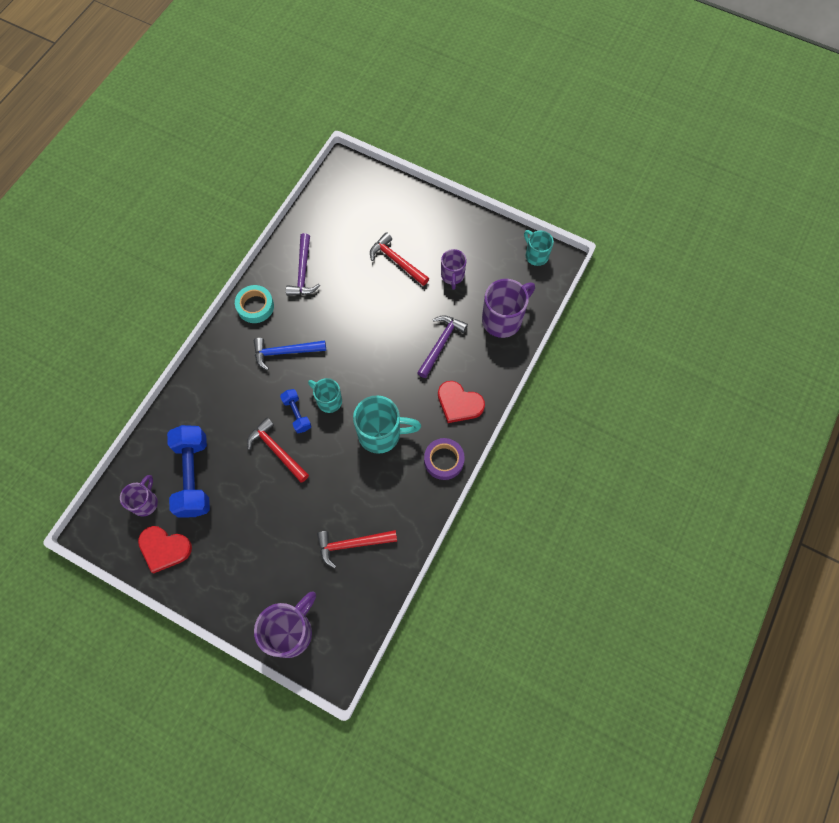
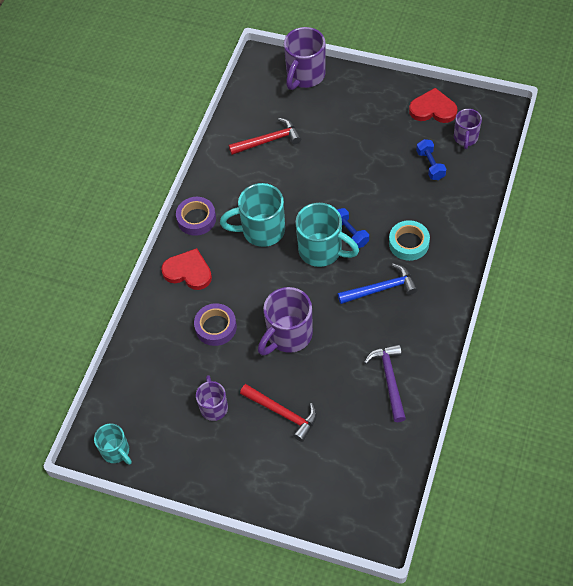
camera: 175 degrees right, 10 degrees down
blue dumbbell [167,425,210,518] -> blue dumbbell [416,139,446,180], size x0.51
turquoise tape [235,285,274,323] -> turquoise tape moved to [389,220,430,261]
red hammer [247,418,309,483] -> none
turquoise mug [308,378,342,413] -> turquoise mug [295,203,359,267], size x1.65
purple hammer [417,315,468,378] -> purple tape [194,303,237,346]
purple mug [482,279,535,338] -> purple mug moved to [258,287,313,356]

